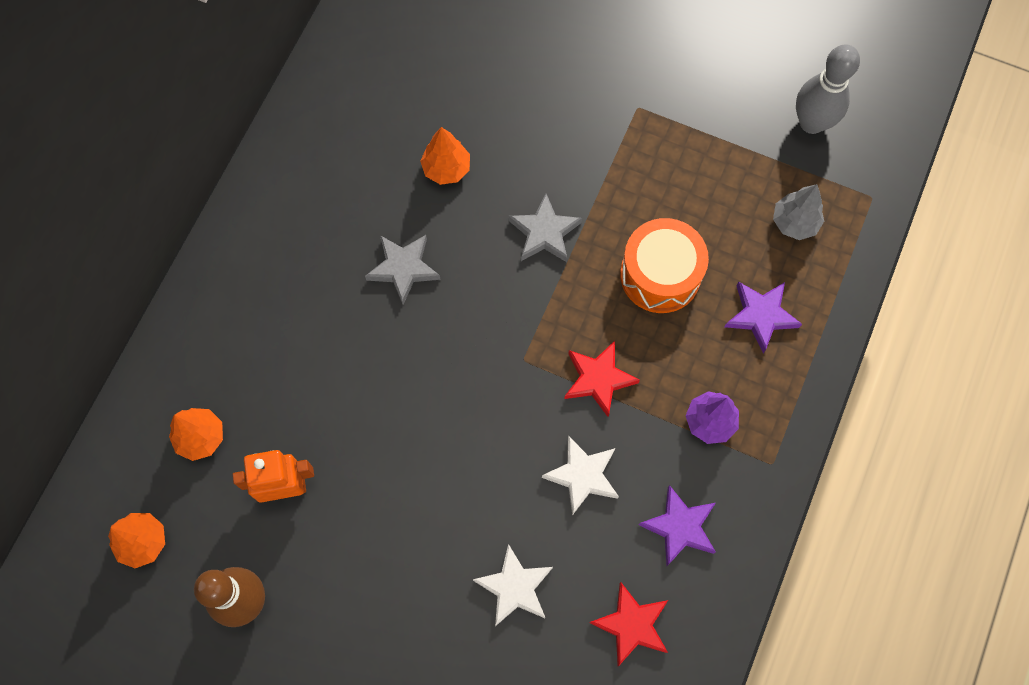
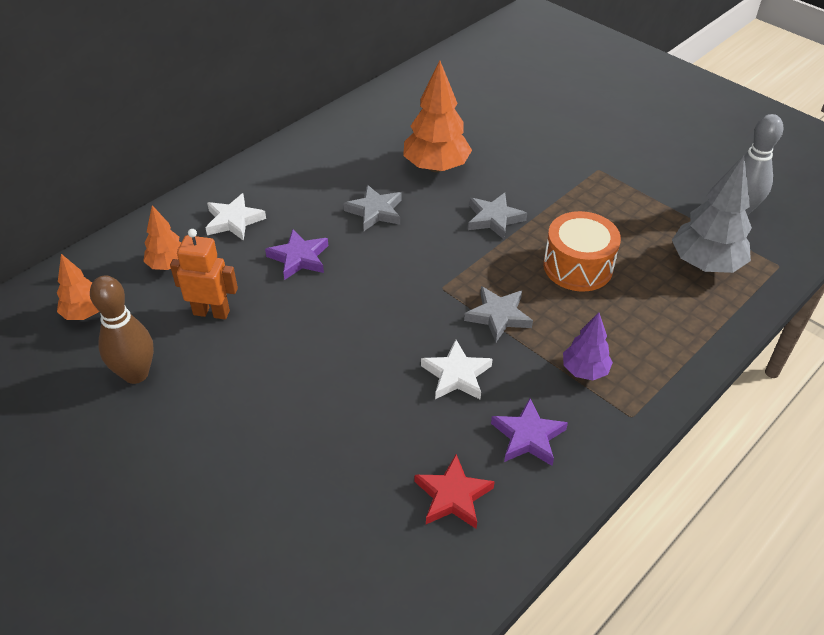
camera: 20 degrees right, 25 degrees down
orange tree [420,127,470,185] -> orange tree [403,61,472,172], size x1.73
white star [473,544,553,626] -> white star moved to [206,193,266,241]
red star [564,341,640,417] -> grey star [464,286,533,342]
purple star [725,282,802,353] -> purple star moved to [265,229,328,280]
grey tree [773,184,824,240] -> grey tree [672,155,752,273], size x1.73

